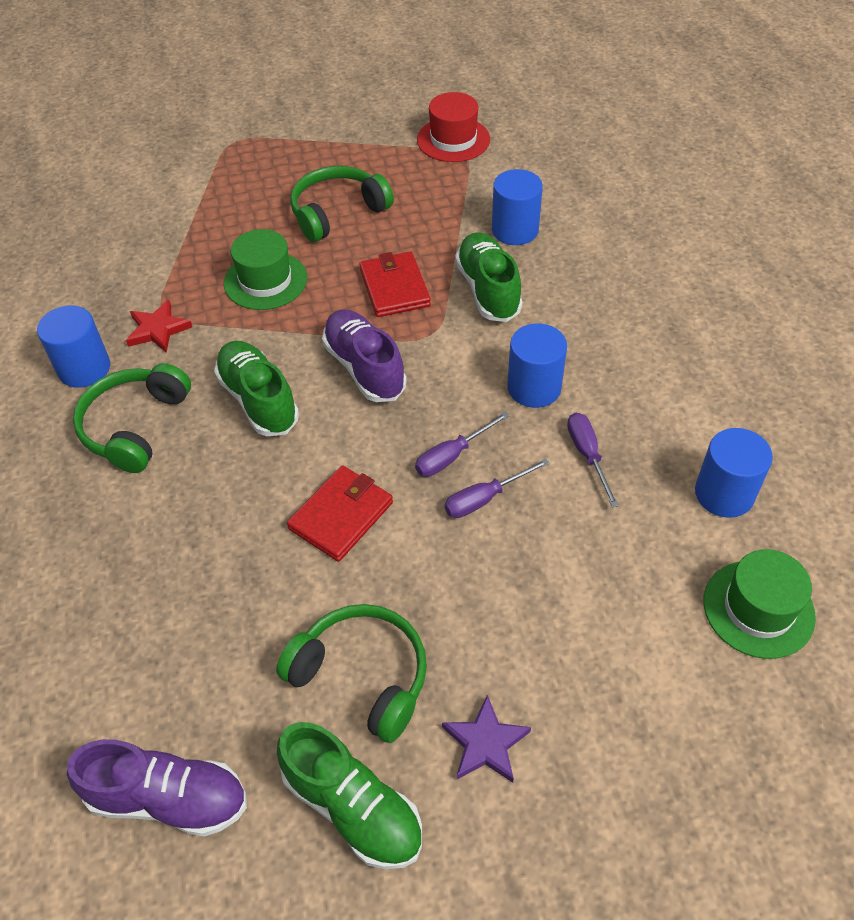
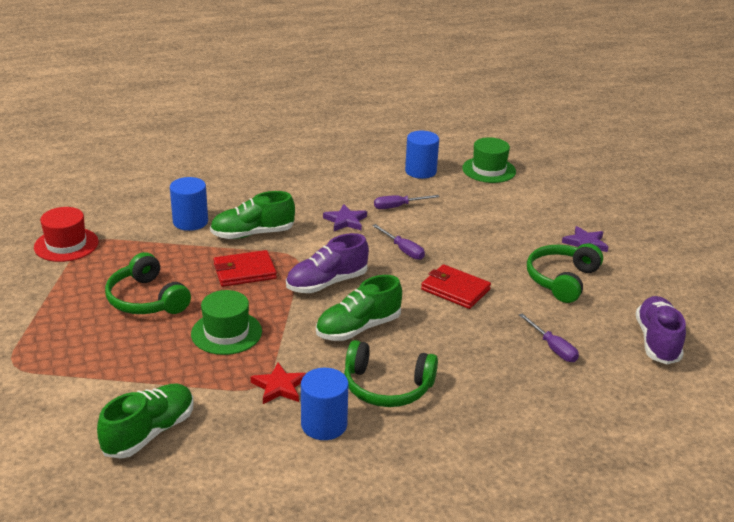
camera: 95 degrees left, 20 degrees down
green shoe [277,722,422,869] -> green shoe moved to [97,384,194,459]
purple screwdriver [445,459,549,518] -> purple screwdriver moved to [519,313,579,362]
blue cylinder [507,324,567,408] -> purple star [323,204,367,231]

